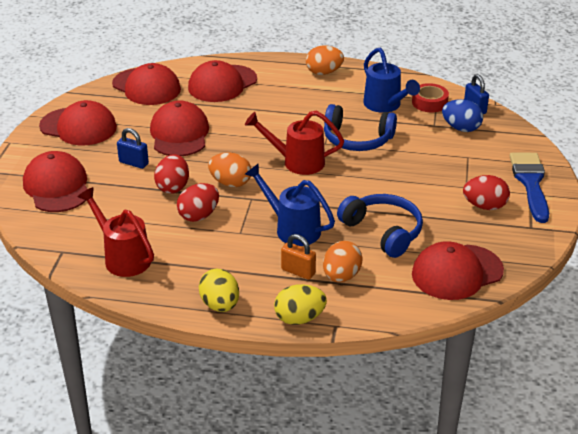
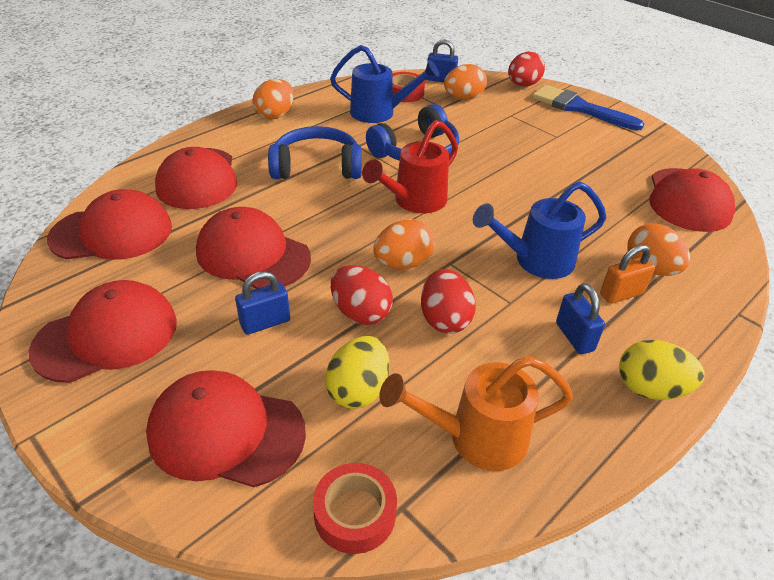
camera: 55 degrees left, 5 degrees up
red watering can [78,187,154,277] -> orange watering can [379,356,573,471]
yellow egg [274,284,327,325] -> yellow egg moved to [325,336,389,409]
blue headphones [337,194,423,258] -> blue headphones moved to [268,126,362,179]
blue egg [442,99,483,132] -> orange egg [444,64,487,100]
red egg [463,175,510,210] -> red egg moved to [508,52,545,87]
none -> red tape [313,463,397,554]
none -> blue padlock [556,283,605,354]

